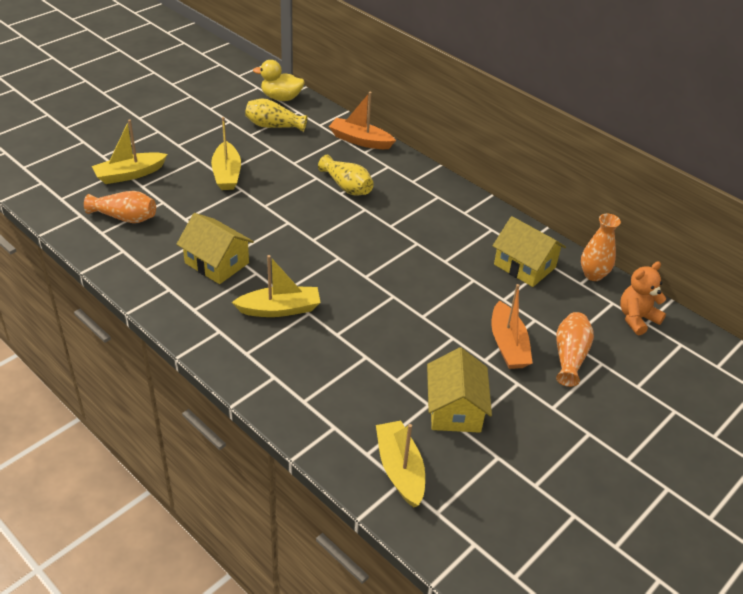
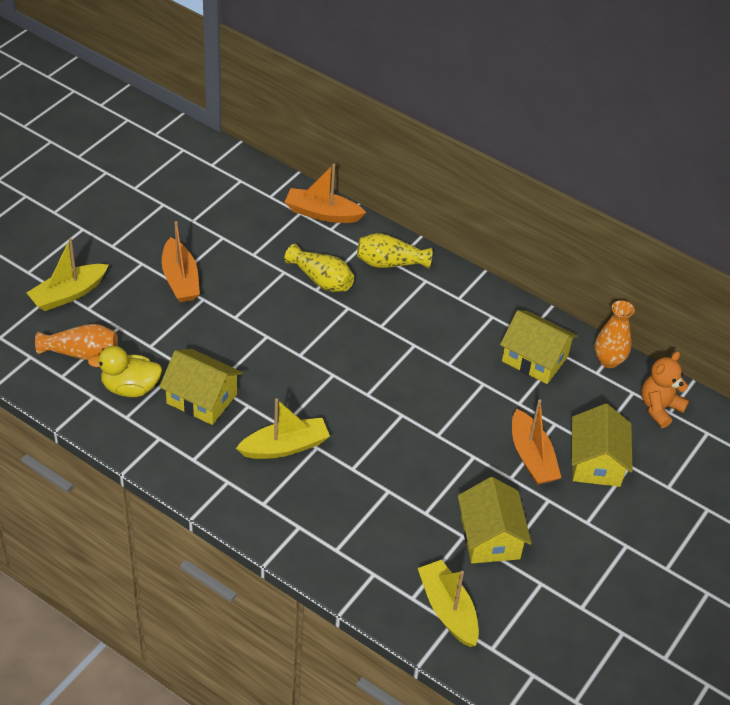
camera: 10 degrees left, 5 degrees up
yellow boat [211,117,241,190] -> orange boat [162,221,200,302]
yellow vase [245,98,308,132] -> yellow vase moved to [357,233,433,269]
yellow duck [253,60,305,101] -> yellow duck moved to [88,346,162,397]
orange vase [556,312,594,387] -> yellow house [572,403,633,487]

